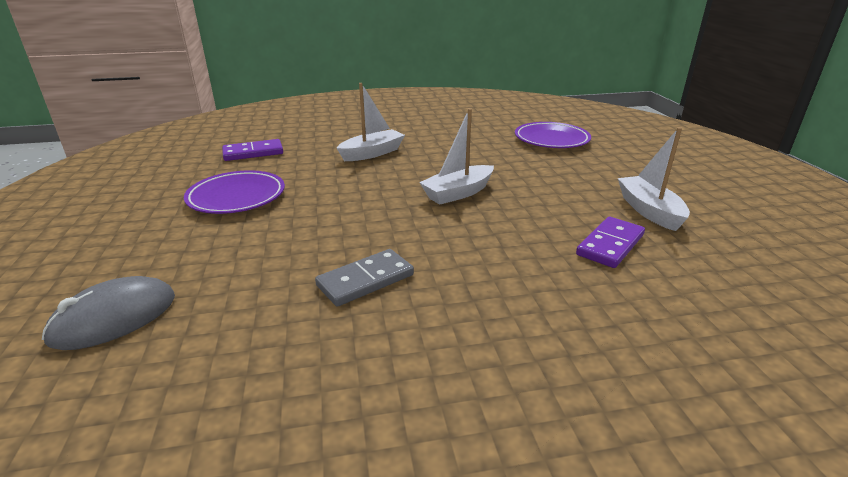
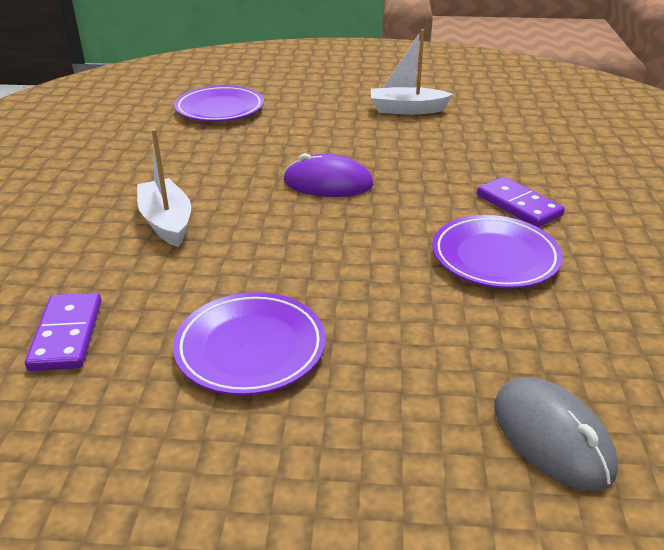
camera: 75 degrees left, 5 degrees up
grey domino [315,249,414,307] -> purple plate [432,215,563,288]
white boat [419,108,494,205] -> purple mouse [284,153,374,197]
purple domino [576,217,645,268] -> purple domino moved to [477,177,565,227]

